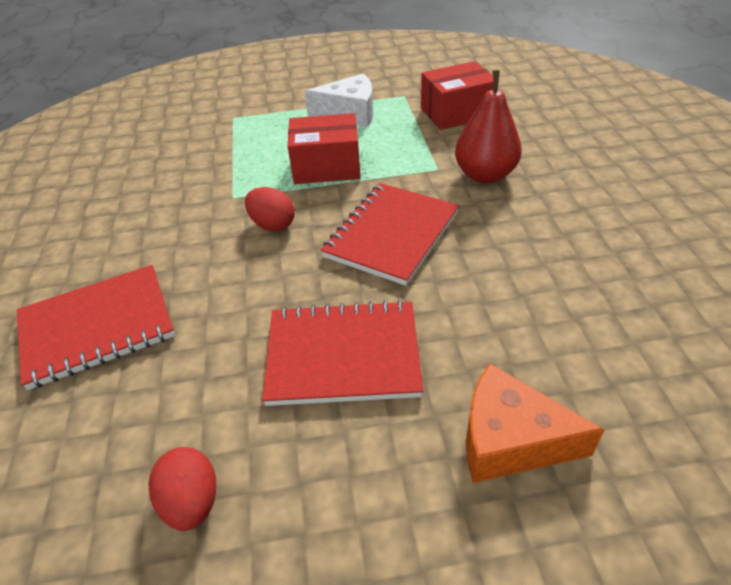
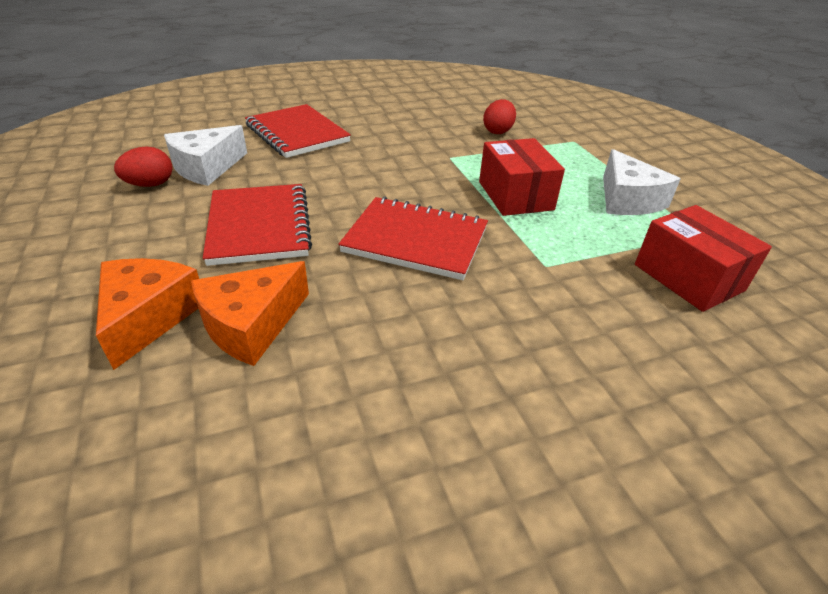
camera: 75 degrees right, 5 degrees down
red egg [245,187,295,231] -> red egg moved to [483,99,516,134]
red pear [455,70,522,184] -> none
none -> white cheese [164,125,247,186]
none -> orange cheese [191,261,309,366]

